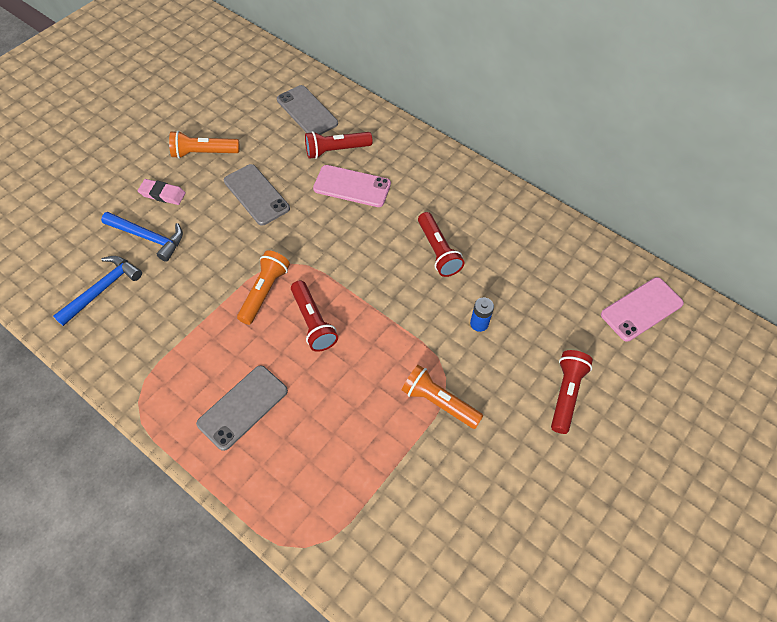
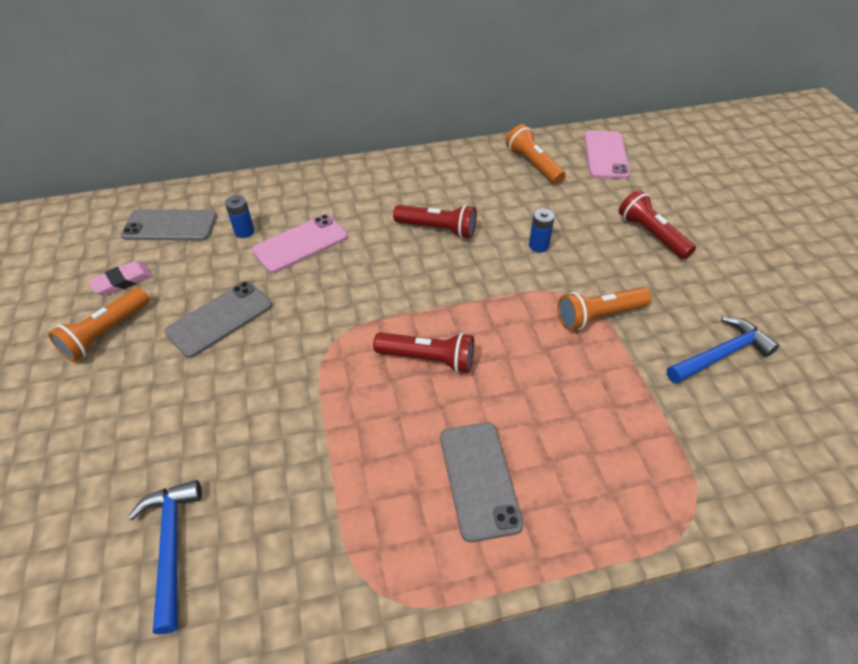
camera: 50 degrees left, 10 degrees down
blue hammer [101,212,183,262] -> blue hammer moved to [667,317,779,384]
pink eraser [138,179,186,205] -> pink eraser moved to [89,261,153,296]
grey phone [224,164,290,226] -> grey phone turned 45 degrees counterclockwise [164,281,272,358]
orange flashlight [237,250,290,325] -> orange flashlight moved to [506,124,566,184]
red flashlight [305,131,373,159] -> blue battery [225,195,254,238]

